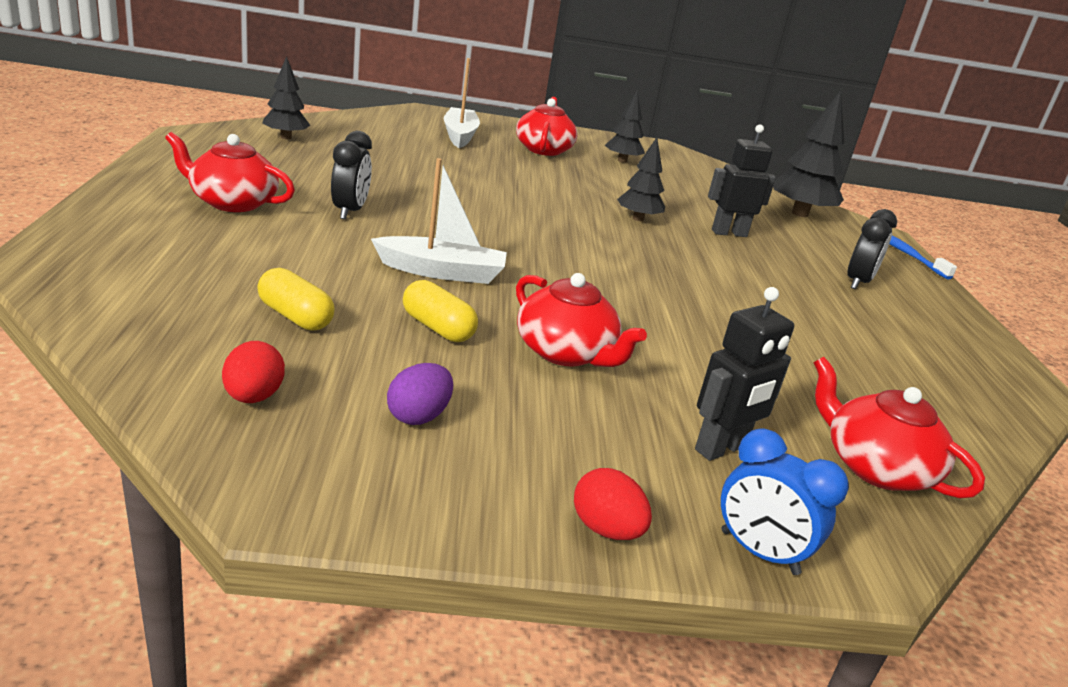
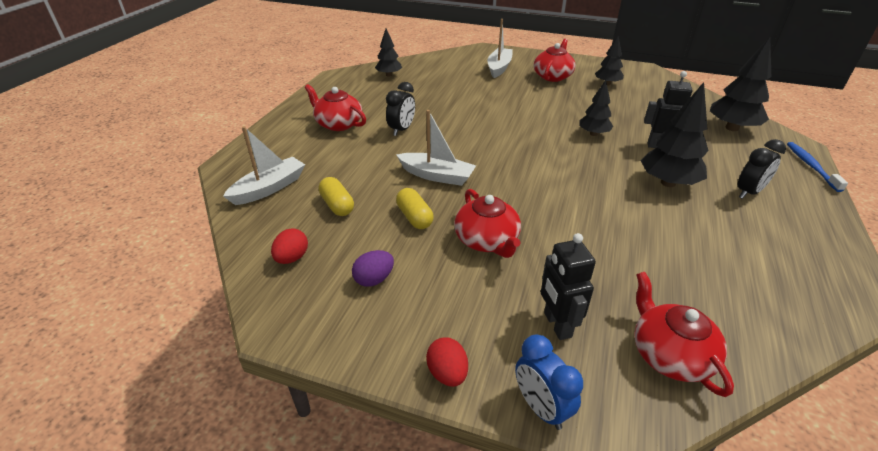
camera: 25 degrees right, 10 degrees up
black robot [695,287,794,461] -> black robot turned 90 degrees clockwise [541,233,596,340]
none -> white boat [223,126,305,205]
none -> black tree [641,82,709,187]

